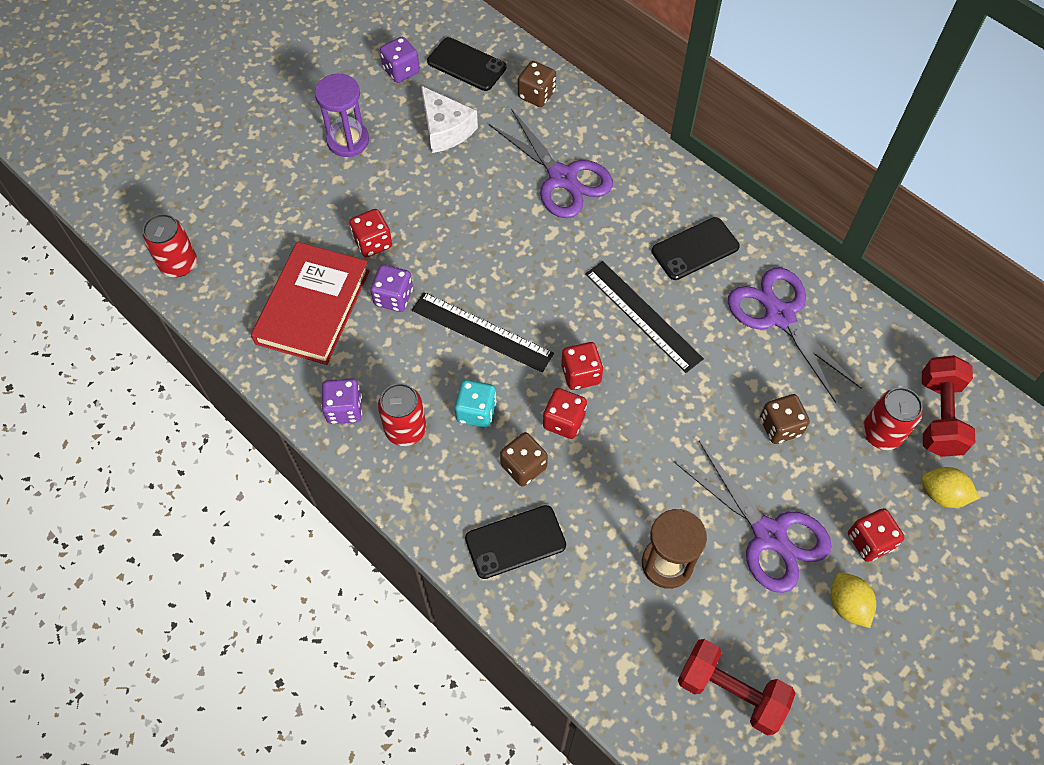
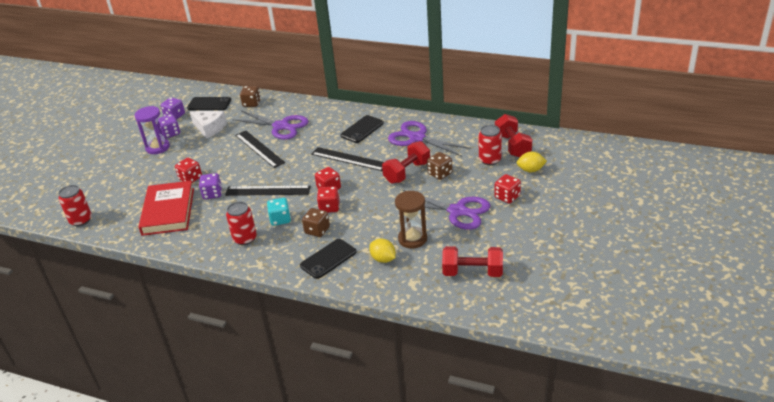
camera: 20 degrees left, 25 degrees down
purple dice [321,378,362,424] -> purple dice moved to [158,114,180,138]
yellow lemon [831,572,876,628] -> yellow lemon moved to [369,239,396,263]
none -> black ruler [235,131,285,168]
none -> red dumbbell [382,141,430,184]

